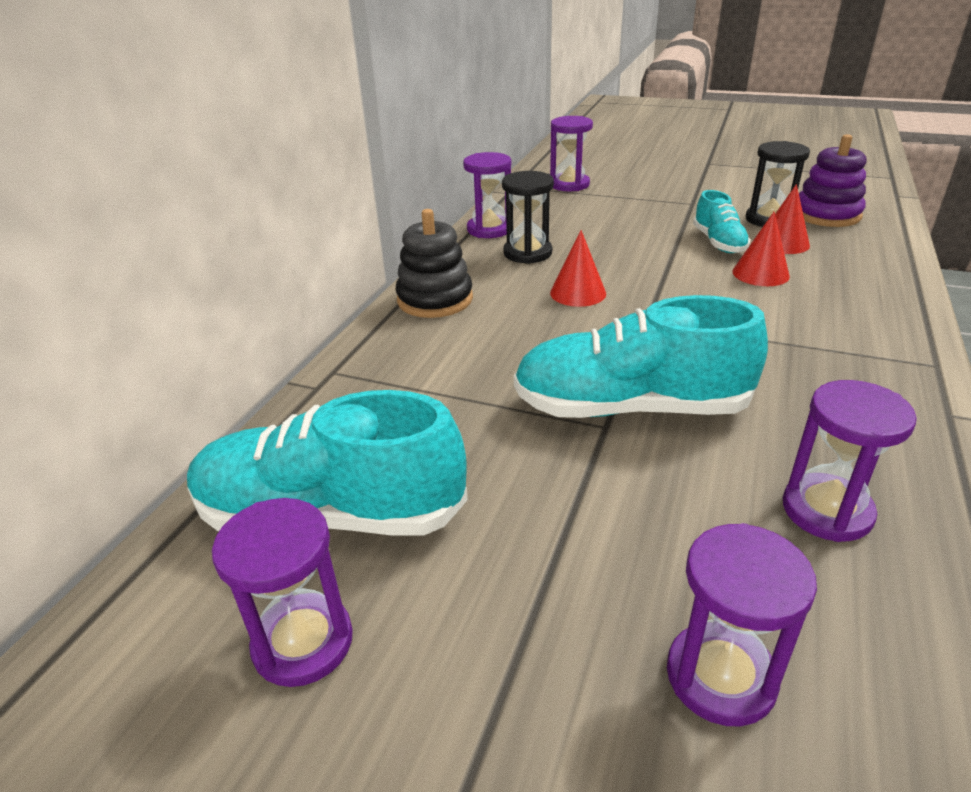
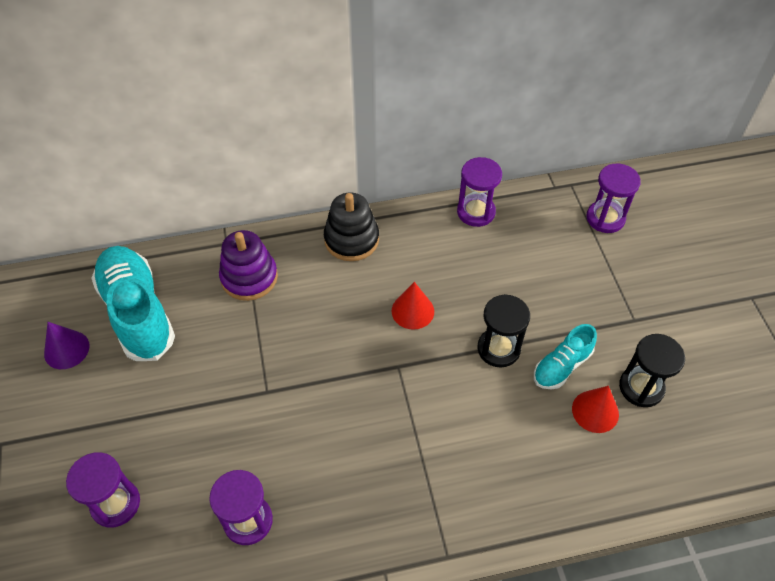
camera: 55 degrees right, 20 degrees up
purple hourglass [212,498,353,687] -> purple cone [44,322,90,369]
black hourglass [502,171,554,264] -> black hourglass moved to [477,294,530,367]
turquoise shoe [514,295,768,418] -> none
red cone [732,212,790,286] -> none
purple stacking toy [799,134,866,227] -> purple stacking toy moved to [219,230,278,301]

